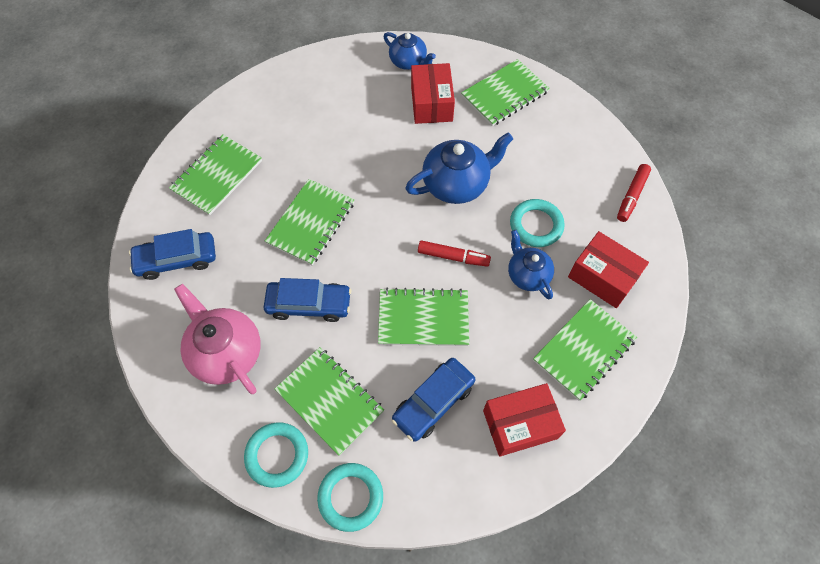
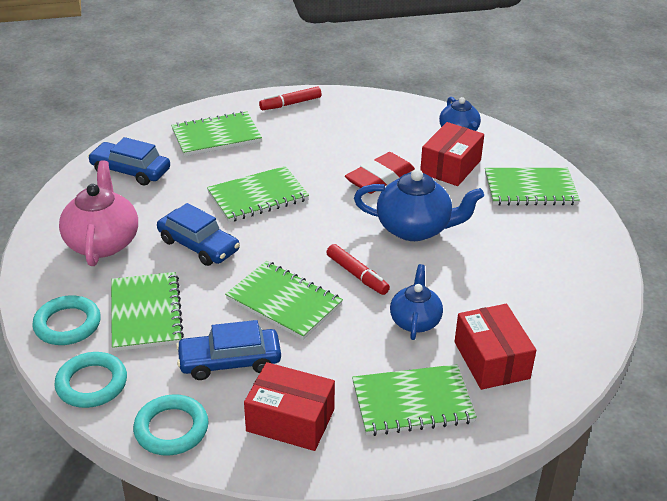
camera: 35 degrees right, 25 degrees down
turquoise ring [510,199,565,247] -> turquoise ring moved to [133,394,208,456]
red marker [617,164,651,222] -> red marker moved to [259,86,322,110]
none -> red eraser [345,152,415,194]

